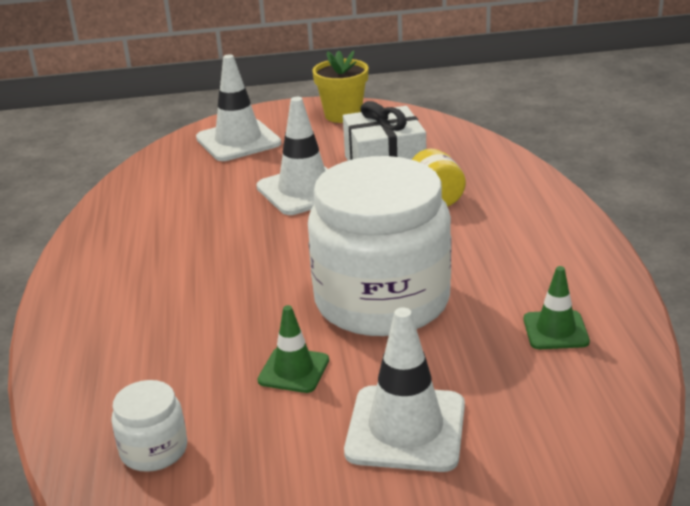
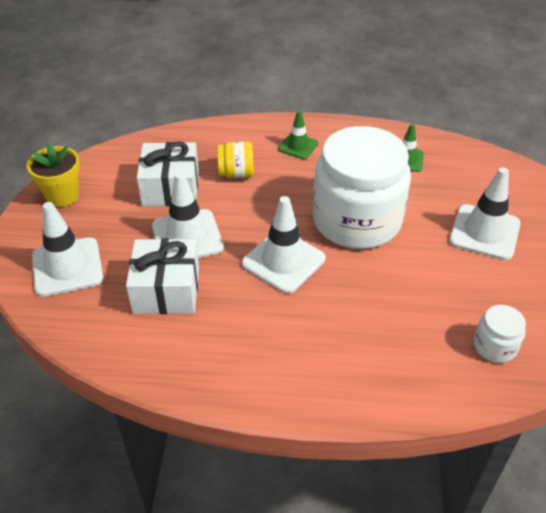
camera: 80 degrees left, 15 degrees up
green traffic cone [258,305,329,393] -> green traffic cone moved to [278,111,318,159]
none -> white gift [126,238,199,314]
none -> white traffic cone [242,196,326,294]

